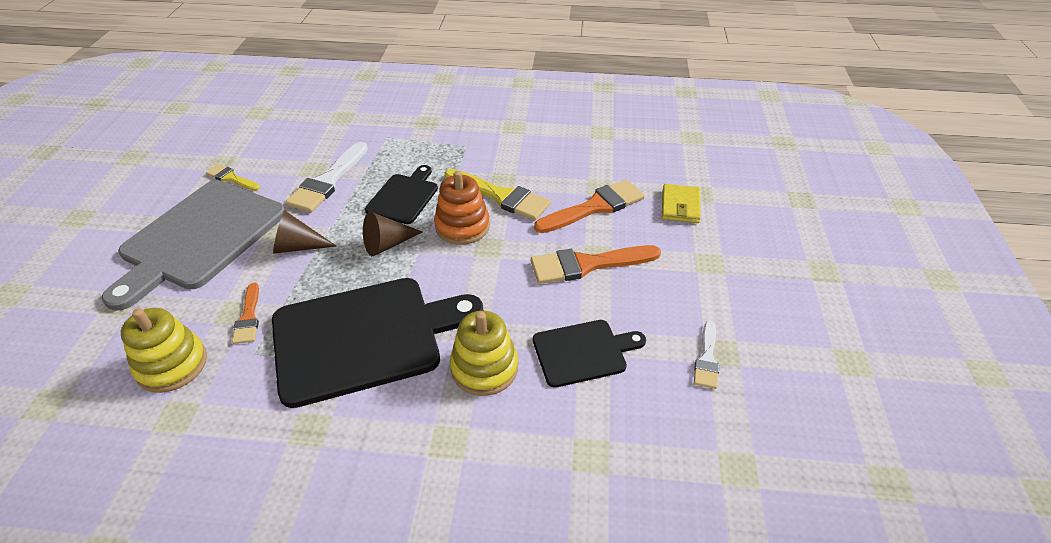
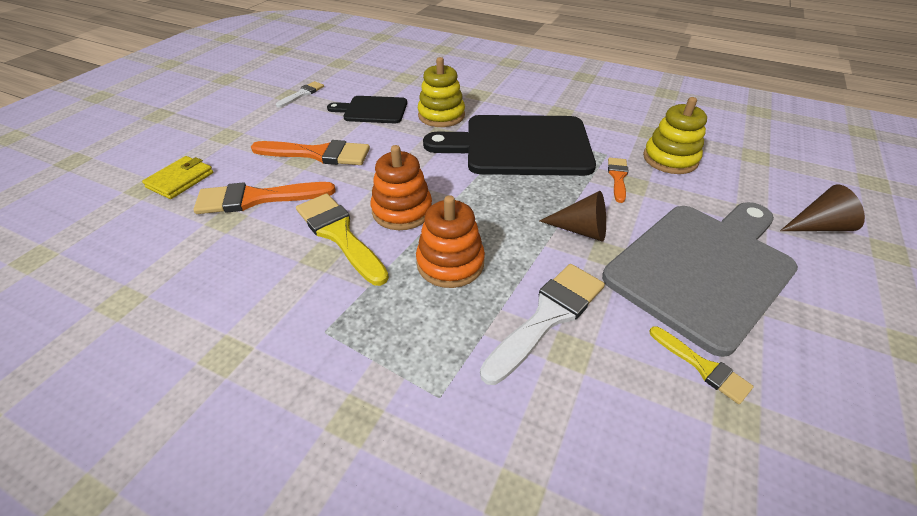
camera: 160 degrees left, 0 degrees up
brown cone [363,212,422,256] -> brown cone moved to [780,185,865,231]
black cutting board [365,165,438,224] -> orange stacking toy [416,195,485,288]

